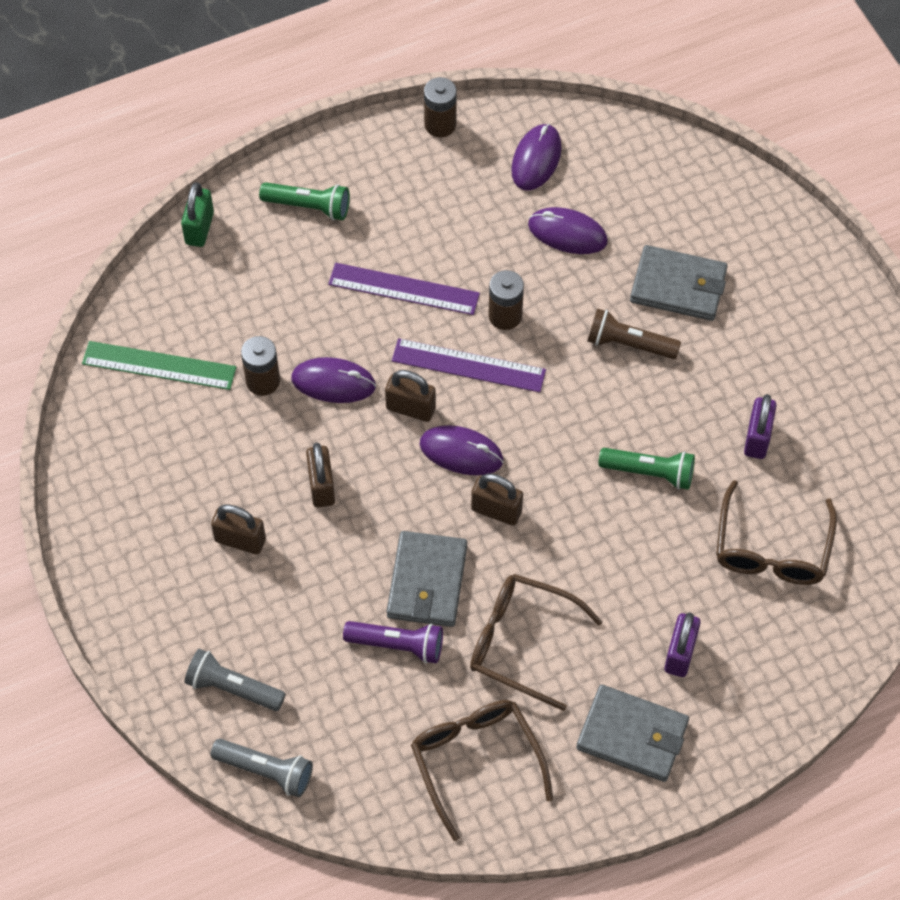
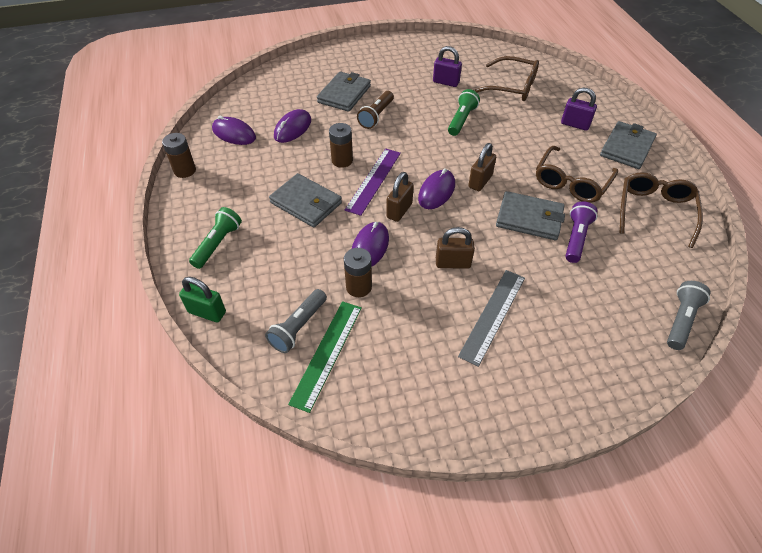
camera: 80 degrees left, 10 degrees down
grey flashlight [184,649,285,711] -> grey flashlight moved to [265,289,327,353]
brown padlock [211,504,266,555] -> grey ruler [458,270,525,367]
purple ruler [328,263,480,315] -> grey wallet [269,173,342,228]
brown glasses [411,700,553,841] -> brown glasses turned 120 degrees clockwise [620,172,703,248]

